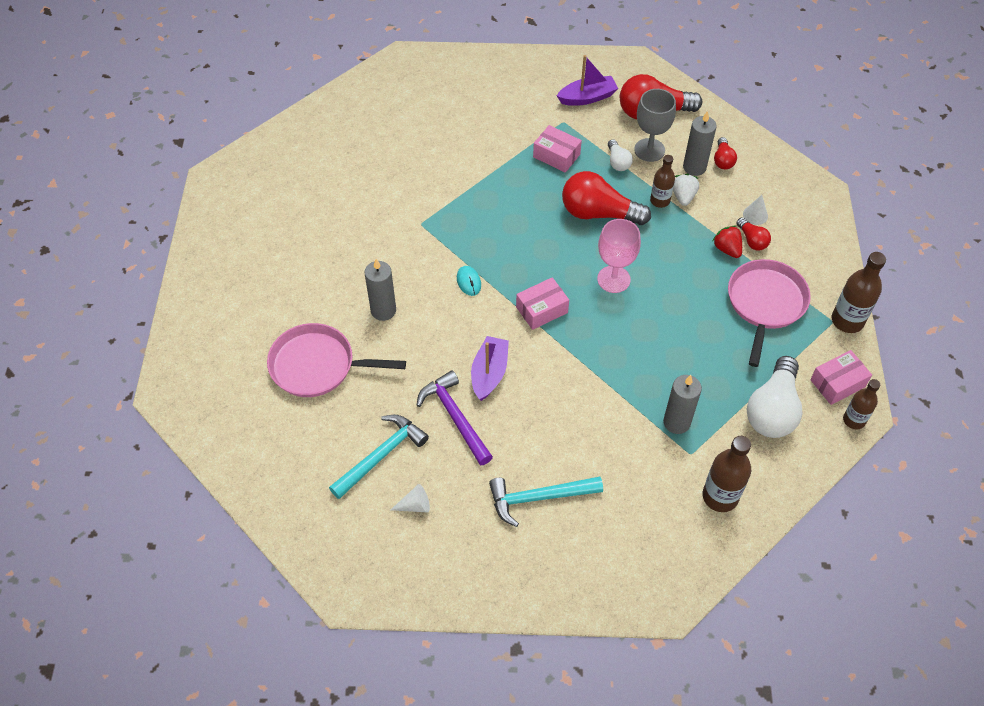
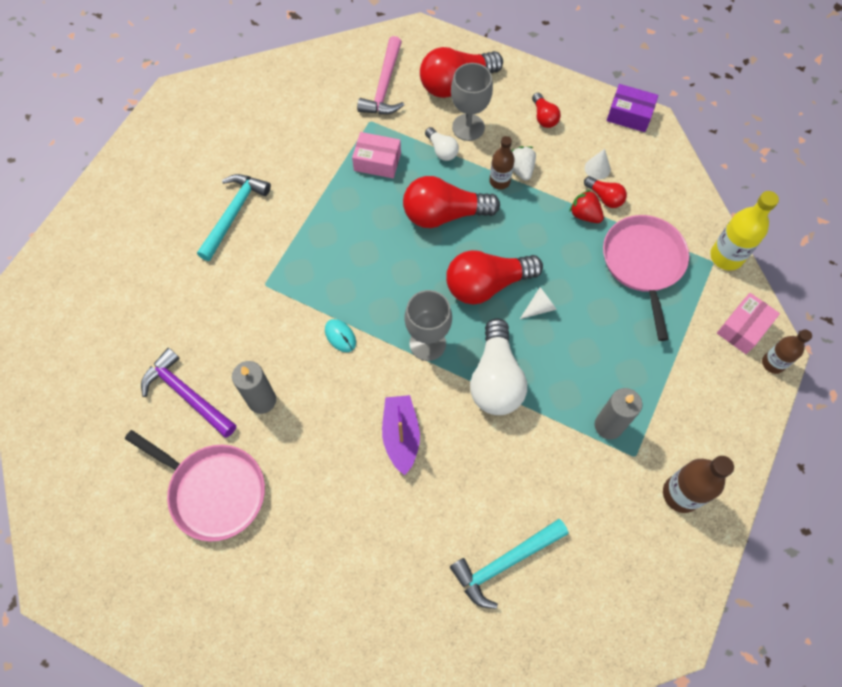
camera: 20 degrees left, 10 degrees up
pink pan [267,323,406,397] -> pink pan turned 135 degrees counterclockwise [125,430,265,542]
turquoise hammer [329,415,429,499] -> turquoise hammer moved to [197,174,271,261]
white cone [391,484,430,512] -> white cone moved to [520,287,557,319]
purple hammer [417,370,493,465] -> purple hammer moved to [141,348,236,438]
pink box [516,277,569,330] -> grey goblet [405,290,452,361]
purple boat [557,55,618,106] -> pink hammer [357,36,404,114]
pink goblet [597,219,641,293] -> red light bulb [446,250,543,305]
grey candle [683,111,717,176] -> none
white light bulb [746,356,803,438] -> white light bulb moved to [470,318,527,415]
brown bottle [832,252,886,333] -> yellow bottle [710,191,779,271]
none -> purple box [607,84,658,132]

